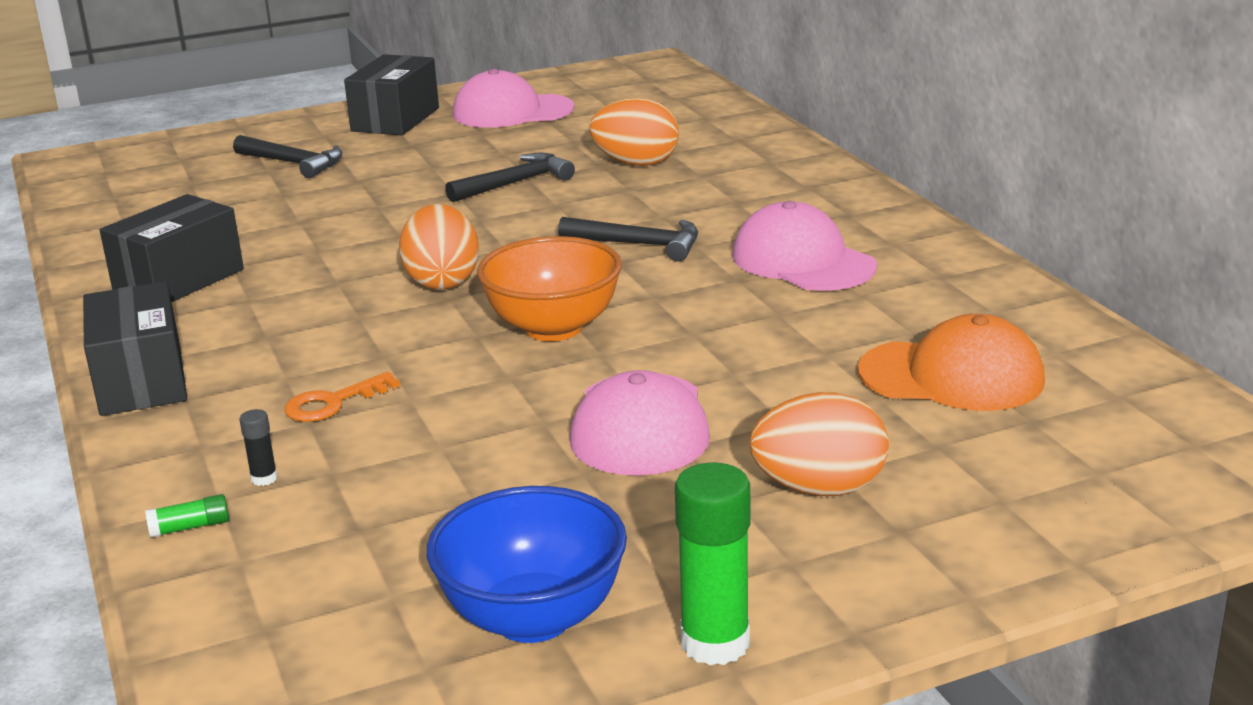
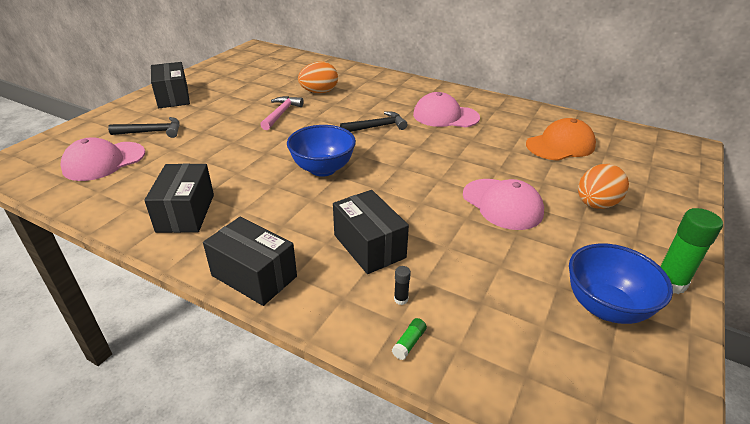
camera: 40 degrees left, 10 degrees up
orange key [285,372,400,422] -> black box [333,190,409,274]
orange egg [399,204,479,290] -> blue bowl [287,125,356,177]
black hammer [445,153,575,202] -> pink hammer [260,96,304,130]
pink cap [453,69,575,128] -> pink cap moved to [60,137,145,181]
orange bowl [477,236,622,341] -> none

